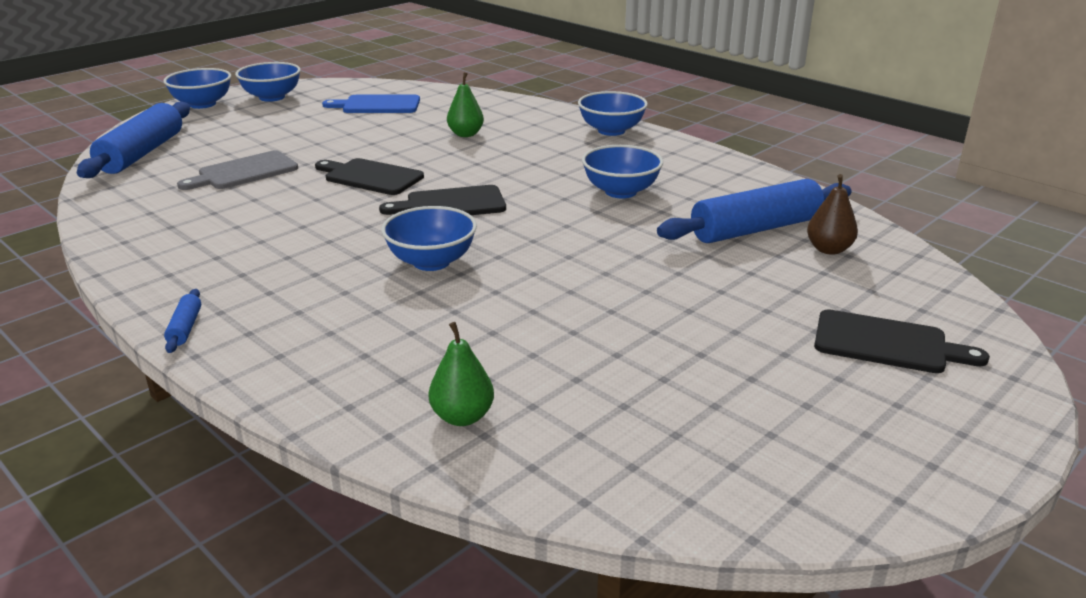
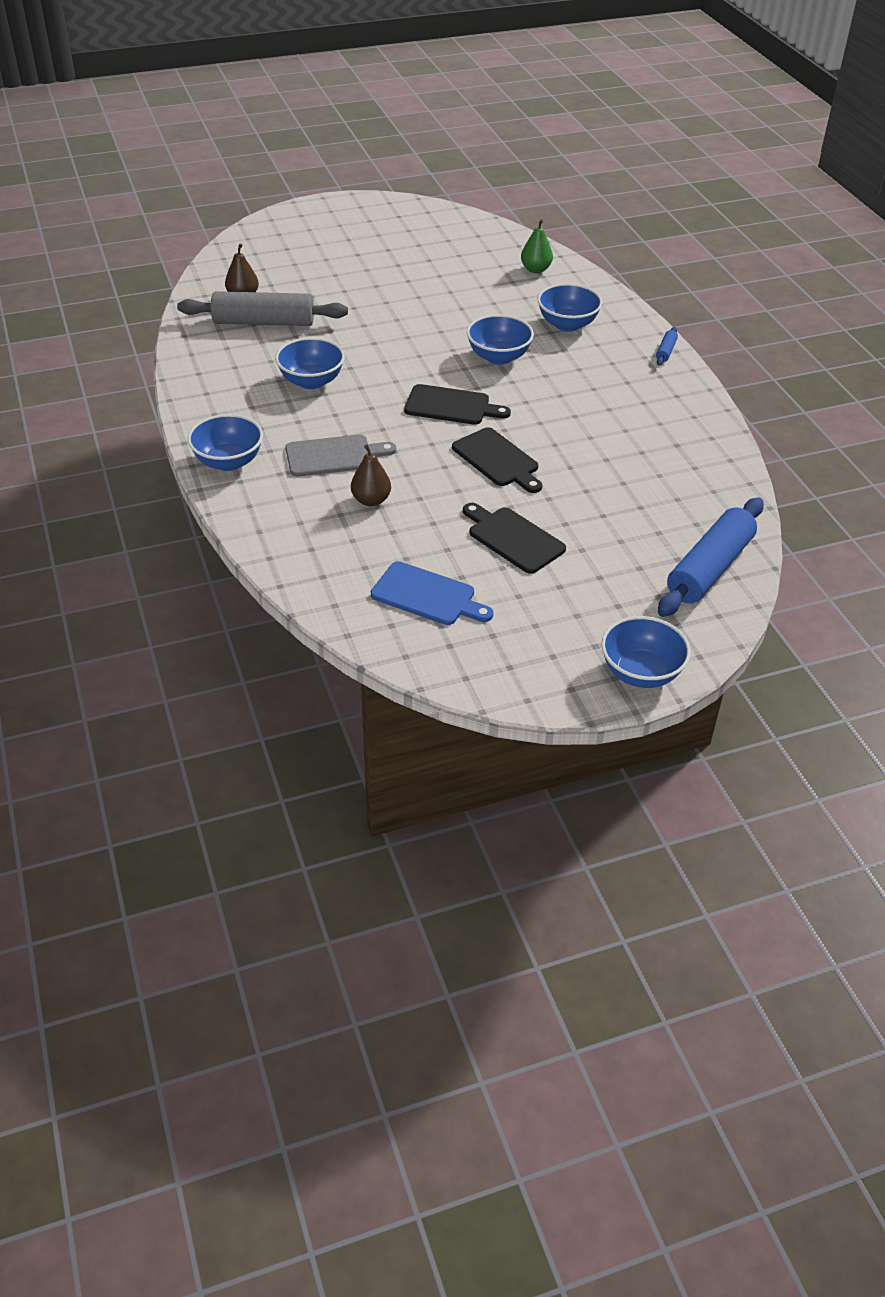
camera: 155 degrees left, 15 degrees up
grey cutting board [177,150,298,190] -> grey cutting board moved to [285,435,396,477]
blue bowl [235,62,301,102] -> blue bowl moved to [538,283,602,332]
green pear [447,73,484,137] -> brown pear [351,445,391,506]
blue rolling pin [657,179,852,243] -> grey rolling pin [177,291,348,326]
black cutting board [814,309,990,373] -> black cutting board moved to [463,503,566,574]

